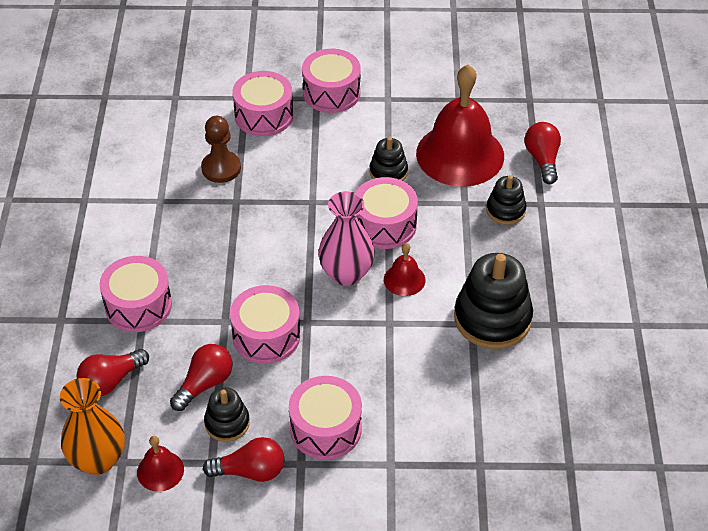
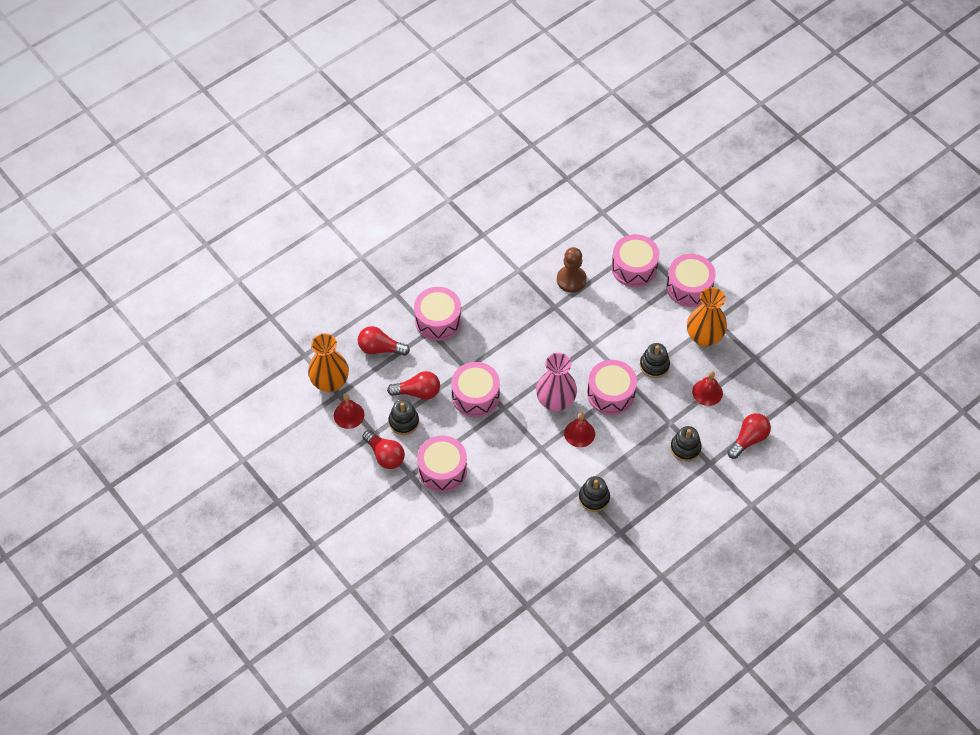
camera: 50 degrees right, 10 degrees up
red bell [416,65,504,187] -> red bell [692,371,723,406], size x0.44
black stacking toy [454,253,533,349] -> black stacking toy [579,476,610,512], size x0.55
none -> orange vase [687,287,727,347]

